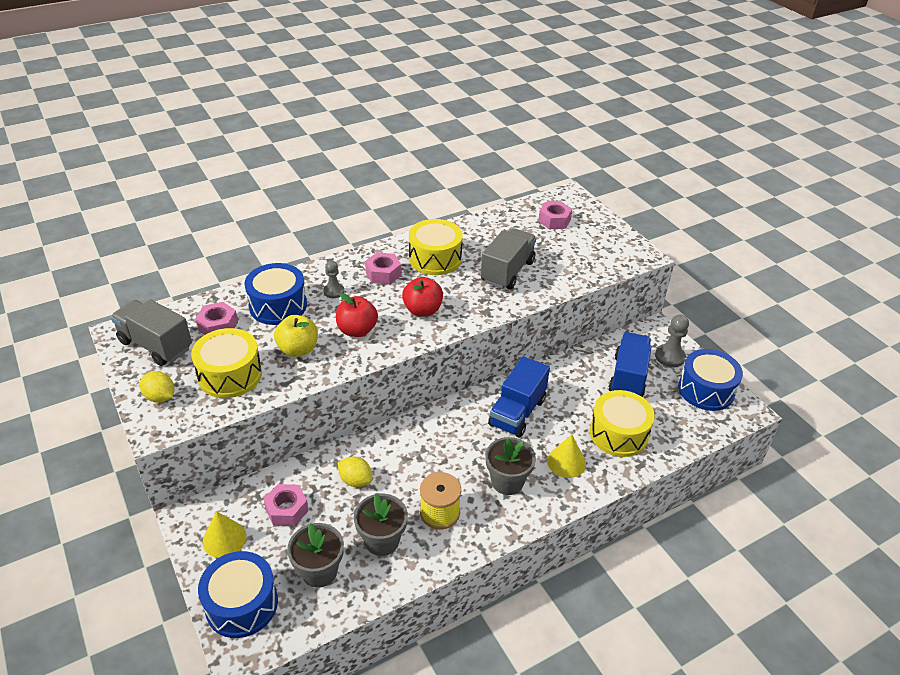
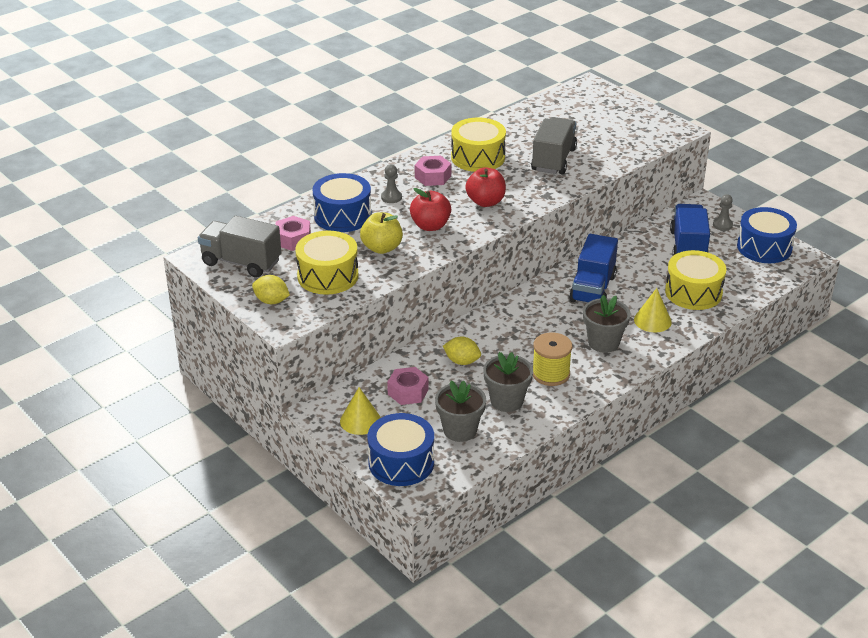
camera: 10 degrees left, 5 degrees down
pink nut [538,201,572,229] -> none
grey pawn [655,315,689,368] -> grey pawn [713,194,733,231], size x0.66

